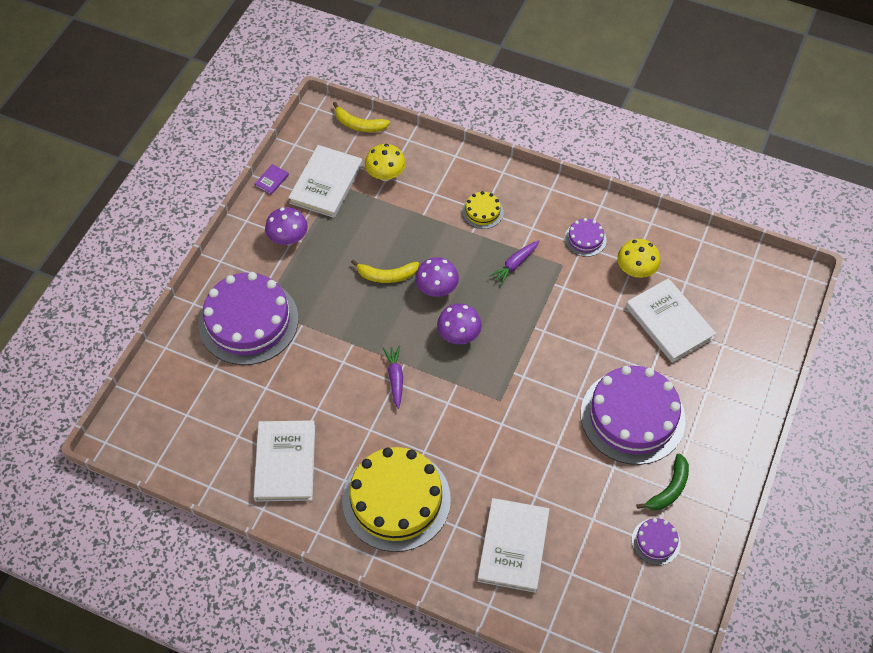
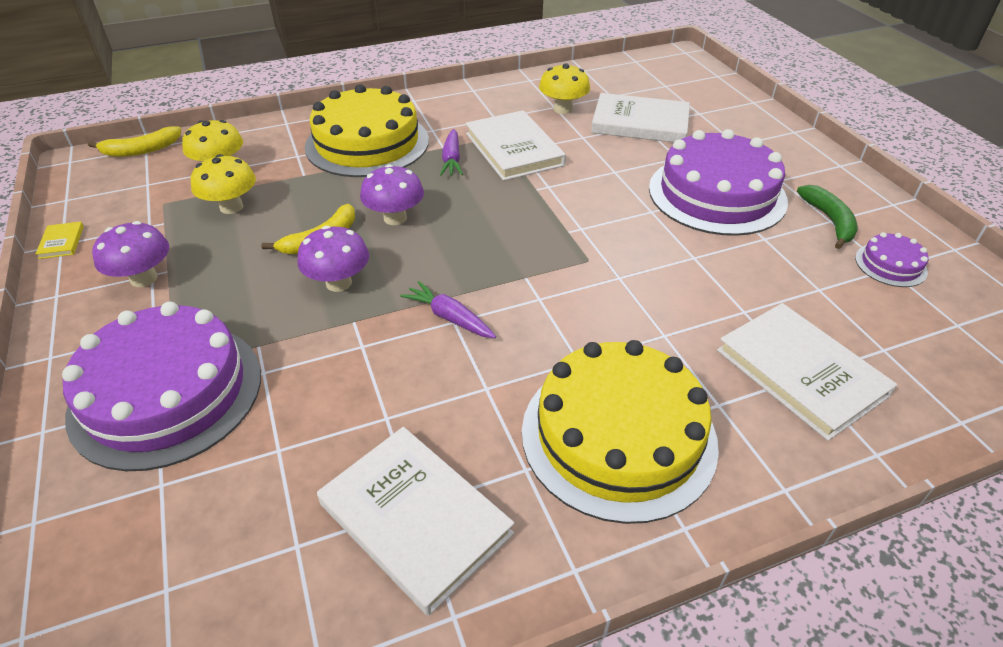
camera: 45 degrees left, 15 degrees down
purple book [255,164,289,195] -> yellow book [36,222,84,259]
white book [288,145,363,218] -> white book moved to [466,110,566,181]
purple mushroom [437,304,482,344] -> purple mushroom moved to [297,226,369,292]
yellow cake [462,191,504,229] -> yellow cake [305,84,429,177], size x2.27
purple cake [564,218,607,257] -> none
none -> yellow mushroom [191,154,256,214]

